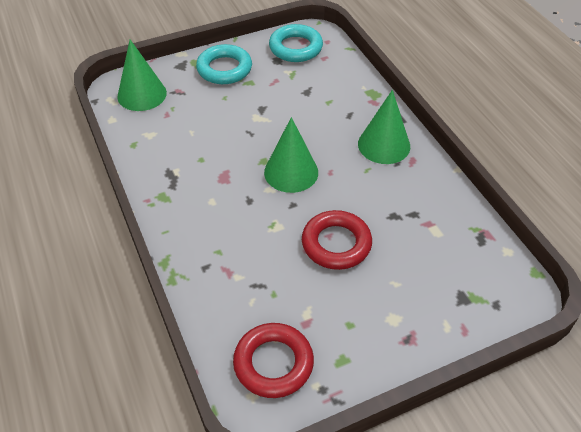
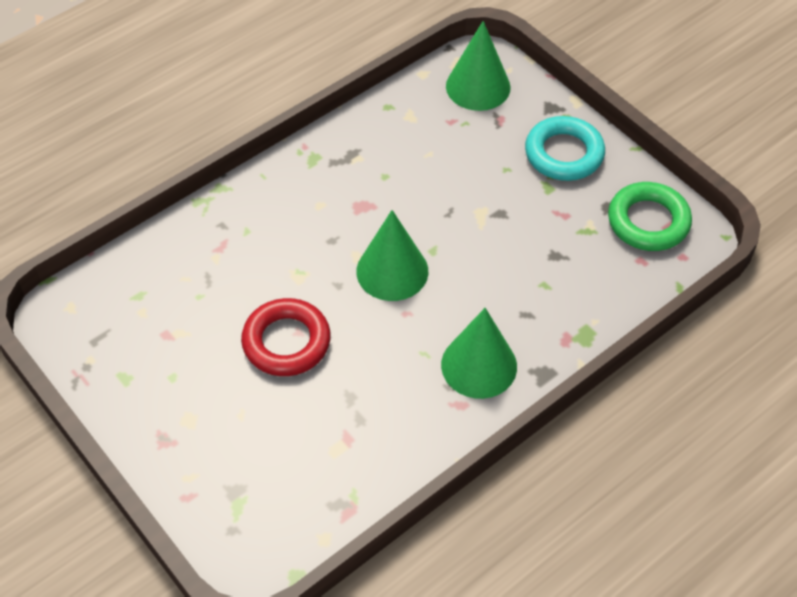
camera: 75 degrees right, 5 degrees up
red ring [233,323,314,398] -> none
turquoise ring [269,24,323,62] -> green ring [608,182,692,251]

